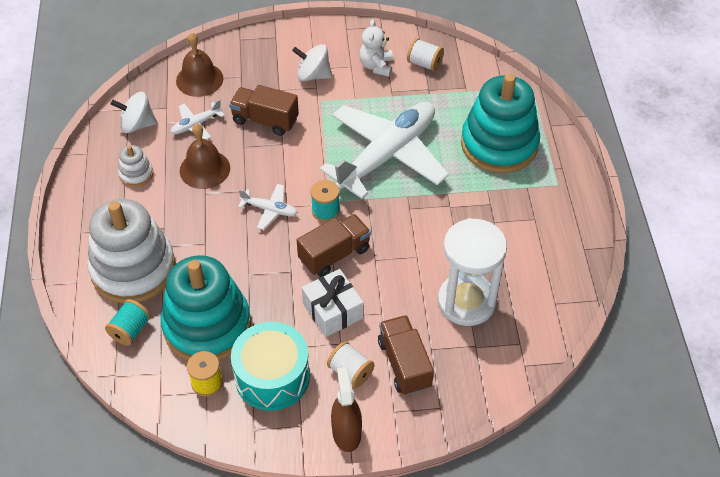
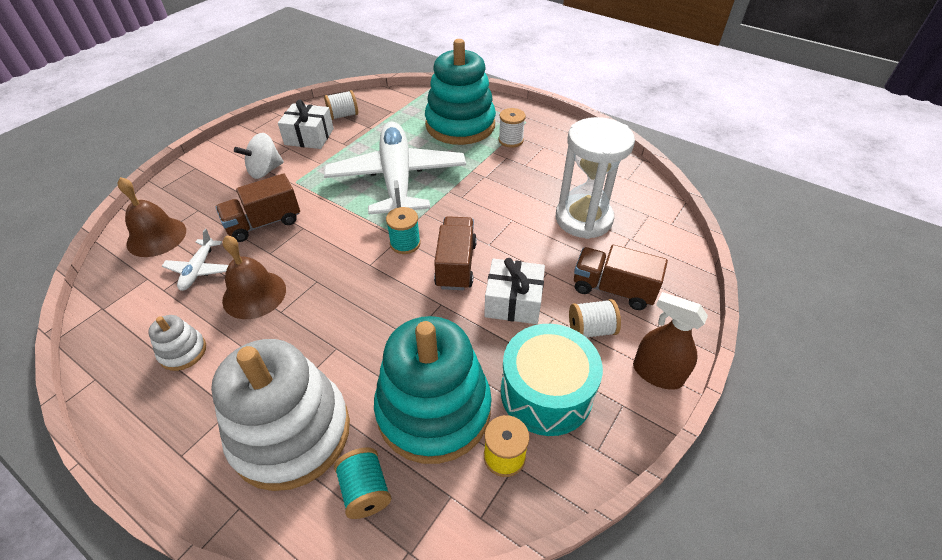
camera: 50 degrees left, 5 degrees down
white spinning top [111,92,157,133] -> none
white plane [238,184,298,230] -> none
white teddy bear [359,19,393,77] -> white gift [278,100,334,149]
none -> white spool [499,108,526,147]

